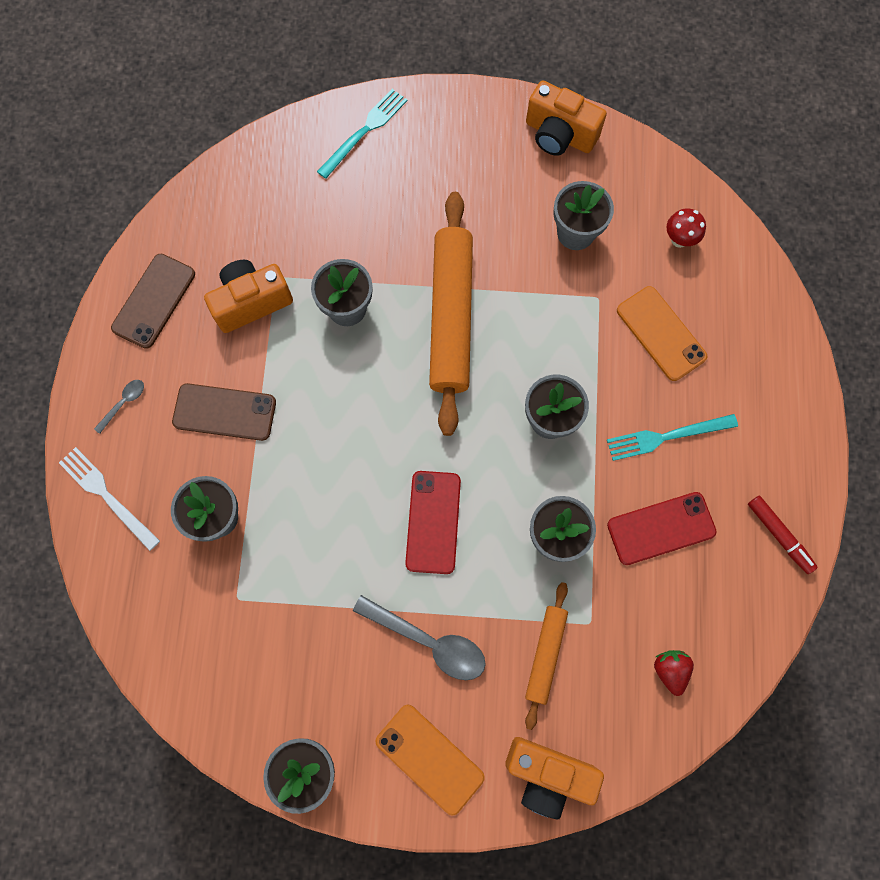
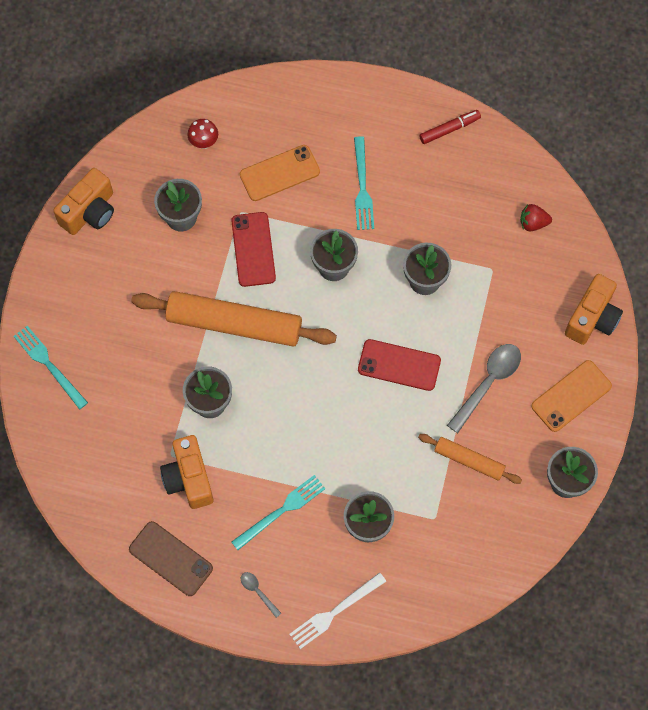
camera: 80 degrees left, 5 degrees down
brown phone [172,383,276,441] -> turquoise fork [232,475,326,550]
orange rolling pin [525,582,568,730] -> orange rolling pin moved to [418,434,522,484]
red phone [607,492,717,565] -> red phone moved to [231,212,276,287]

